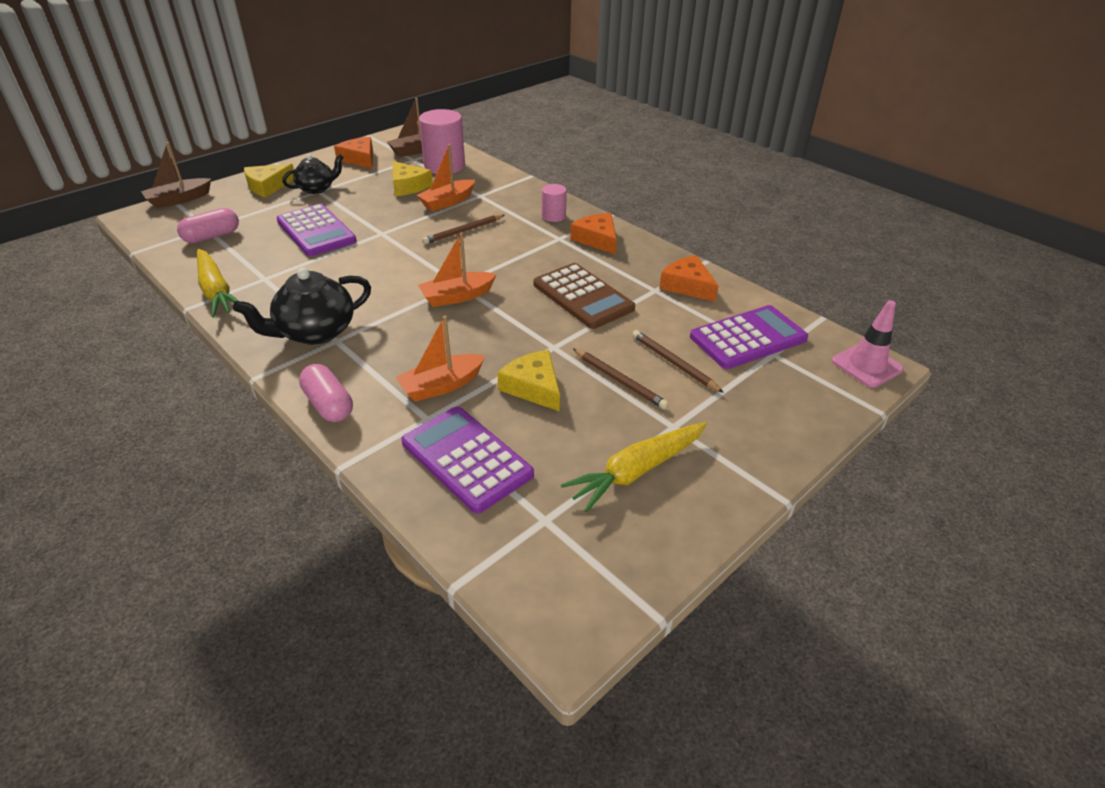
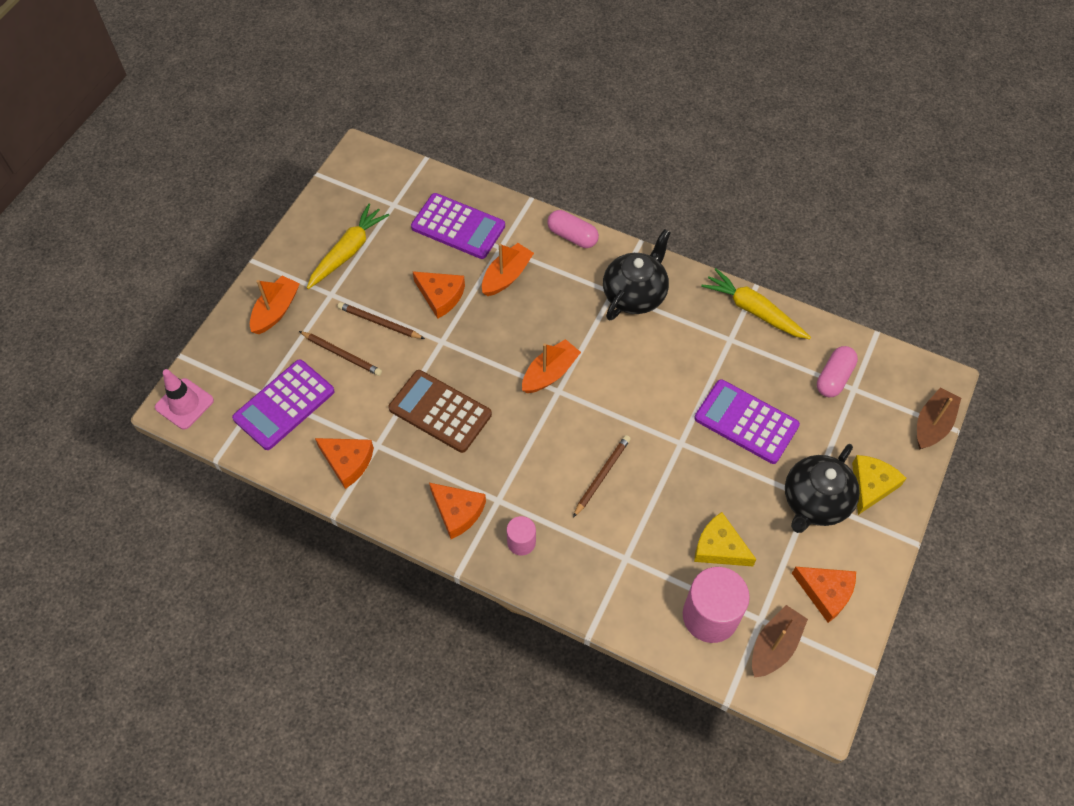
camera: 160 degrees right, 20 degrees up
black teapot [282,154,344,194] -> black teapot [785,444,860,533], size x1.54
orange boat [417,144,475,211] -> orange boat moved to [250,276,300,334]
yellow cheese [497,350,560,411] -> orange cheese [413,271,465,319]

